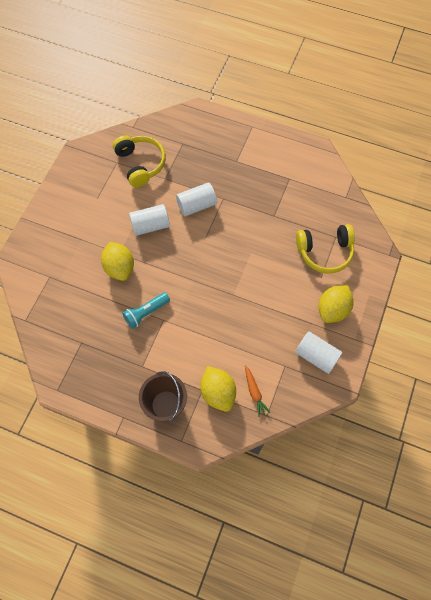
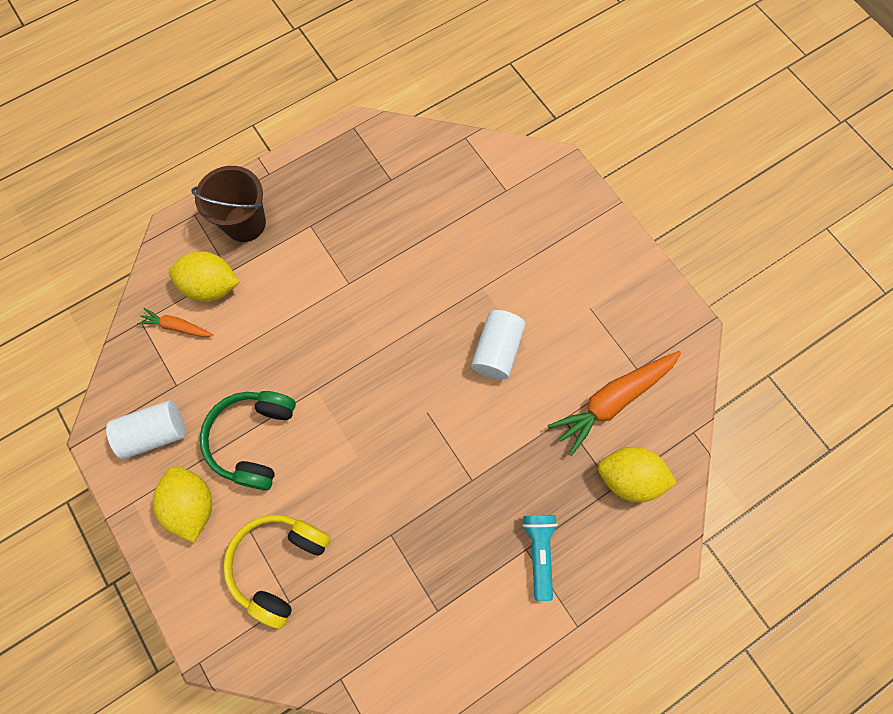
camera: 125 degrees right, 5 degrees up
yellow lemon [101,242,134,281] -> yellow lemon moved to [598,447,677,502]
yellow headphones [113,135,166,187] -> orange carrot [547,351,681,456]
turquoise flashlight [122,292,170,329] -> turquoise flashlight moved to [522,515,558,601]
white cylinder [176,183,217,216] -> none
none -> green headphones [200,391,296,490]

